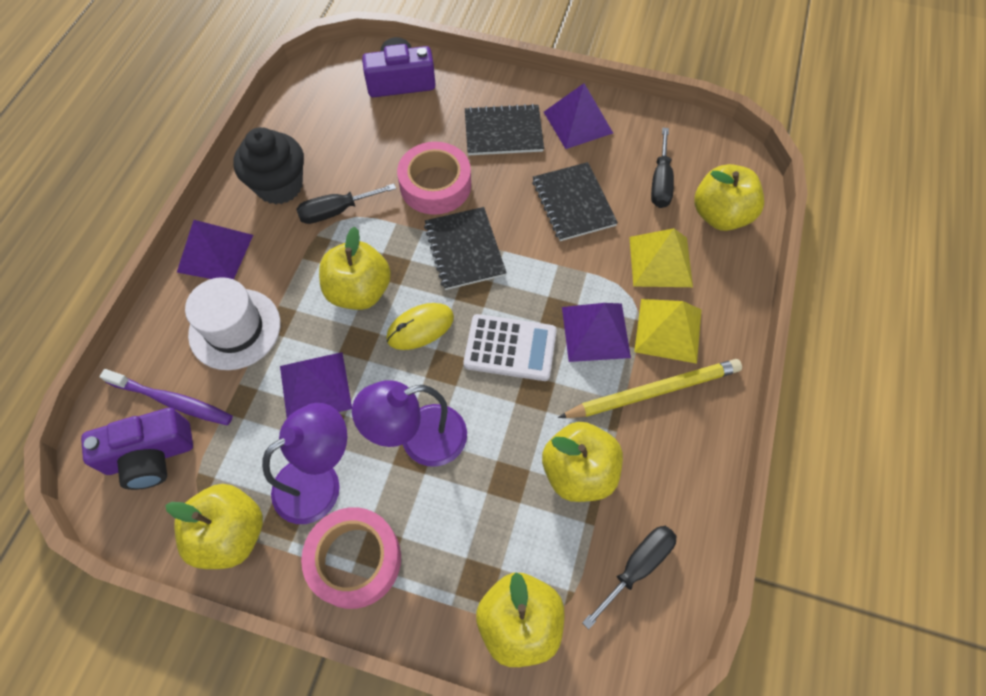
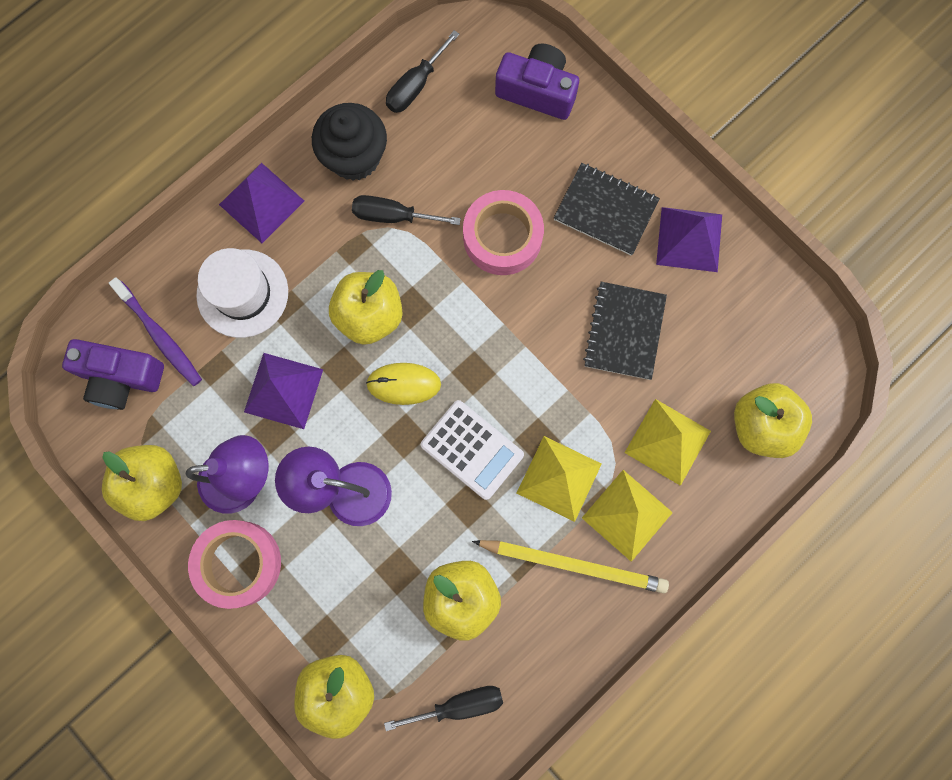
camera: 30 degrees right, 15 degrees up
black notebook [424,207,507,290] -> none
purple pyramid [562,303,631,362] -> yellow pyramid [517,436,602,522]
black screwdriver [651,128,674,208] -> black screwdriver moved to [386,30,460,113]

